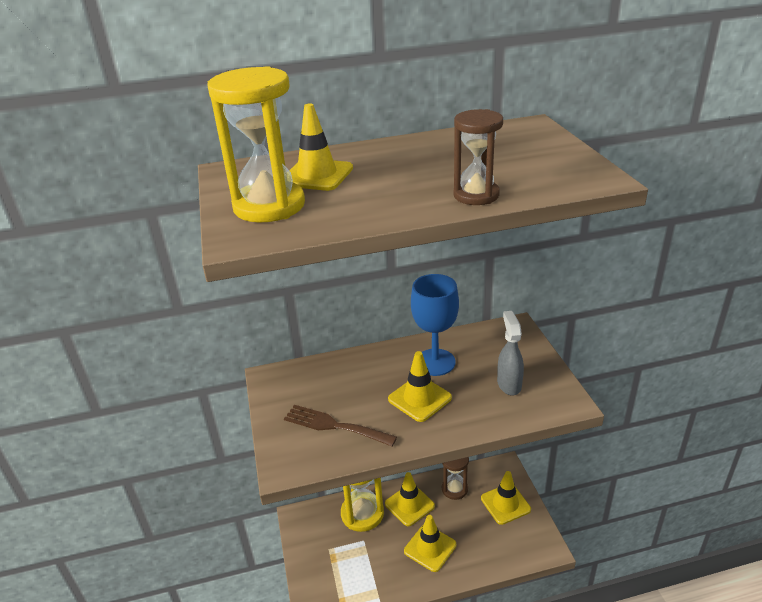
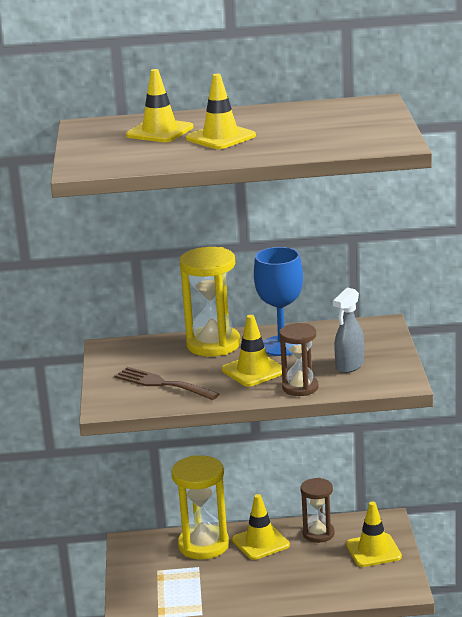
camera: 10 degrees right, 10 degrees down
yellow hourglass [207,66,305,223] -> yellow hourglass moved to [180,247,241,356]
yellow traffic cone [404,515,456,572] -> yellow traffic cone moved to [186,74,256,149]
brown hourglass [454,109,503,205] -> brown hourglass moved to [279,323,318,396]
grey spray bottle [497,311,524,395] -> grey spray bottle turned 150 degrees counterclockwise [332,288,364,373]

